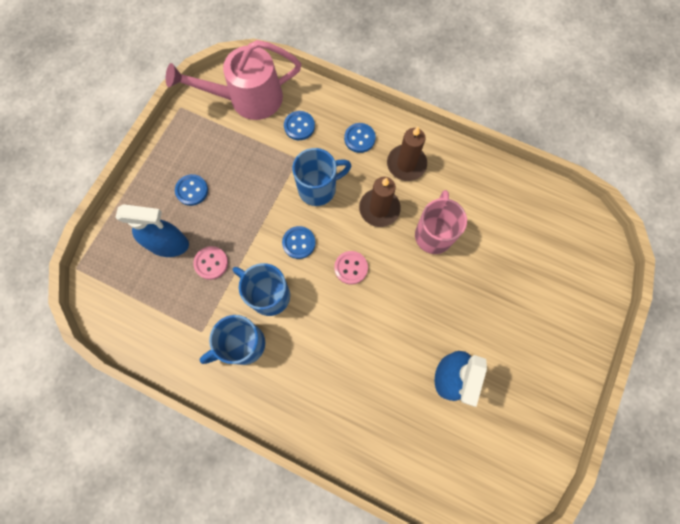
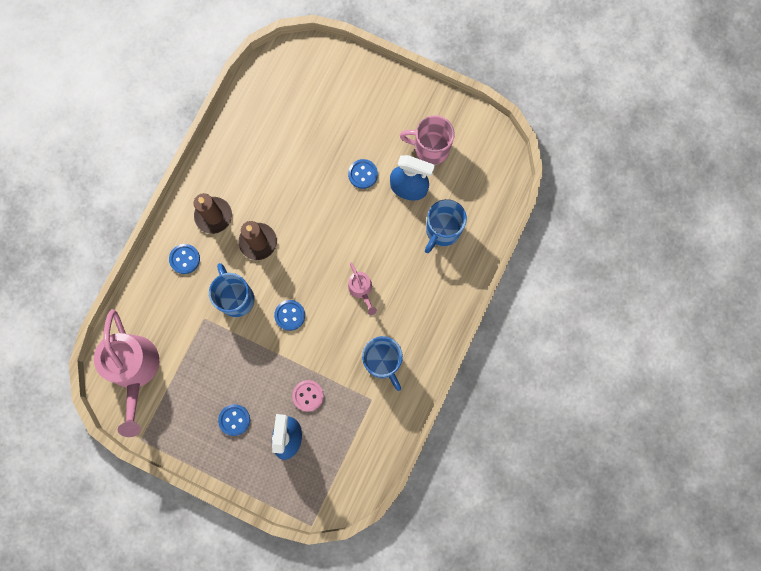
camera: 90 degrees left, 5 degrees up
blue mug [233,263,290,316] -> blue mug moved to [425,199,467,253]
blue button [284,111,315,140] -> blue button moved to [348,159,378,189]
pink button [334,251,368,285] -> none
pink mug [415,190,467,254] -> pink mug moved to [400,115,455,165]
none -> pink watering can [348,262,377,315]

